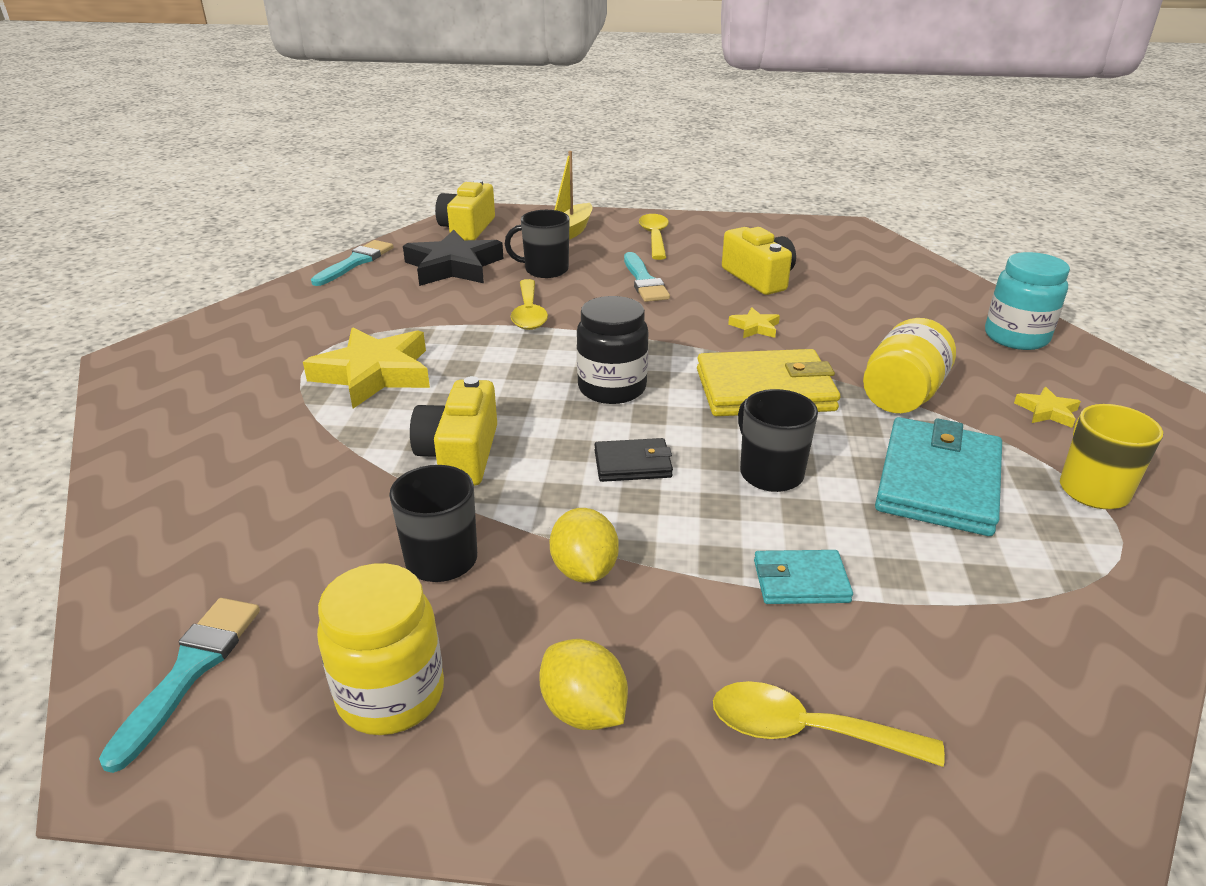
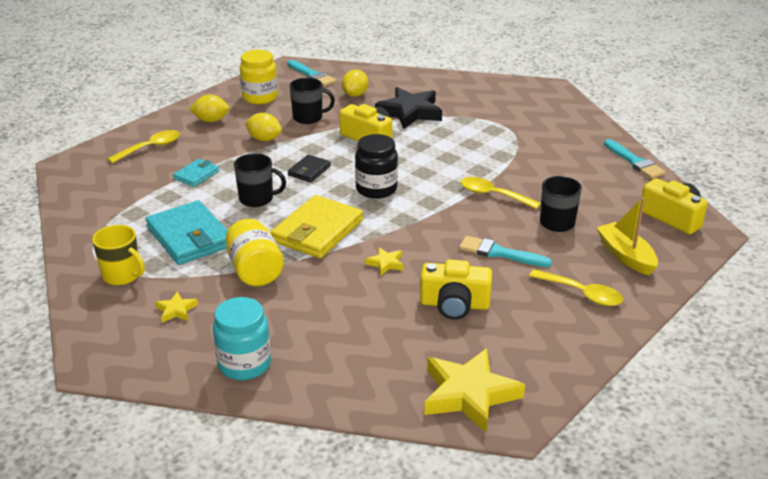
camera: 125 degrees right, 0 degrees up
yellow star [303,328,430,409] -> yellow star moved to [424,348,525,433]
black star [403,230,504,286] -> black star moved to [375,87,442,129]
none -> yellow lemon [342,70,368,97]

